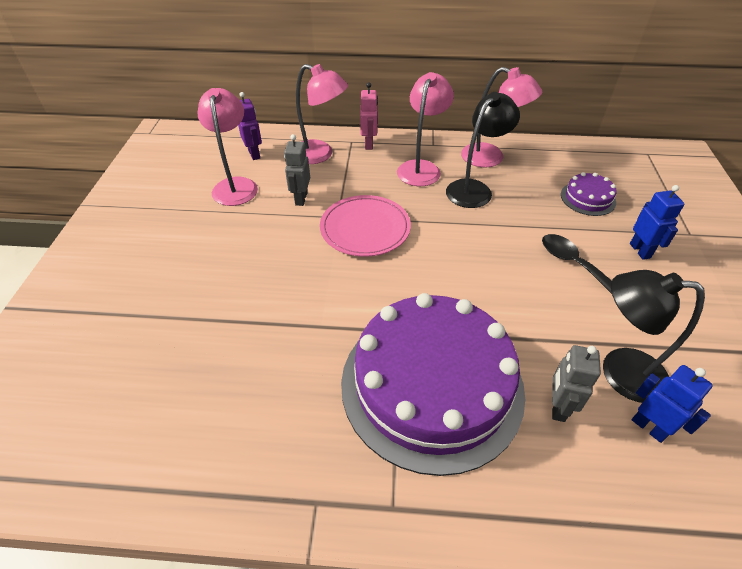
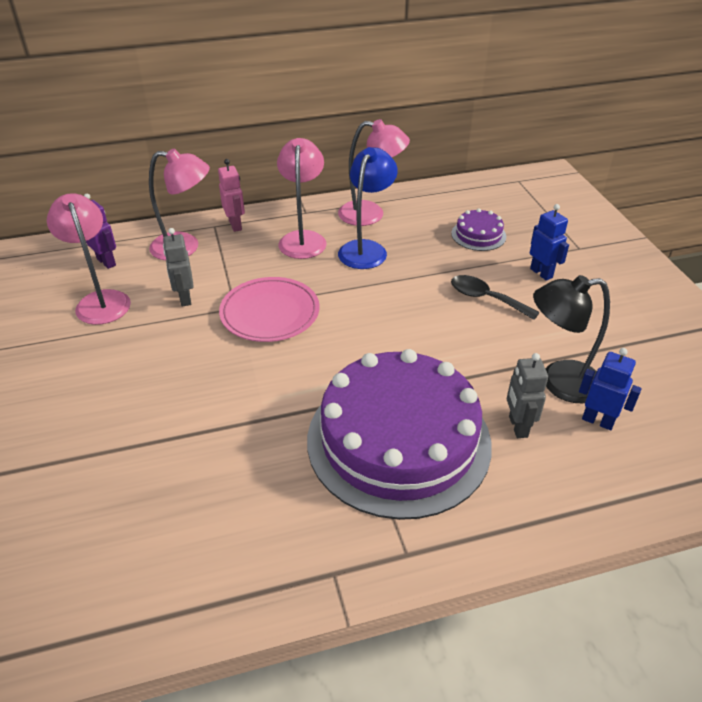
camera: 20 degrees left, 5 degrees down
black lamp [446,92,520,208] -> blue lamp [338,147,398,269]

